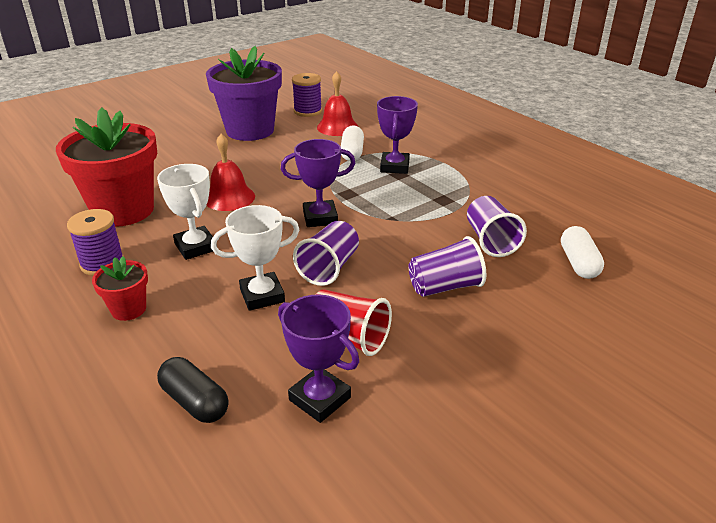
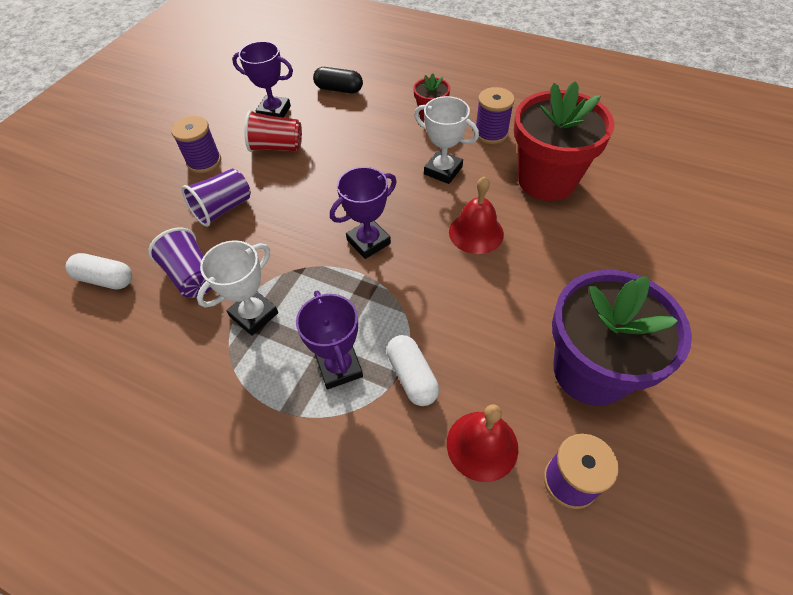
camera: 155 degrees right, 20 degrees up
white trophy [211,205,299,311] -> white trophy moved to [197,240,278,336]
purple cup [293,221,359,286] -> none
white capsule [561,226,604,279] -> white capsule turned 45 degrees counterclockwise [66,253,132,290]
none -> purple spool [171,116,221,173]

